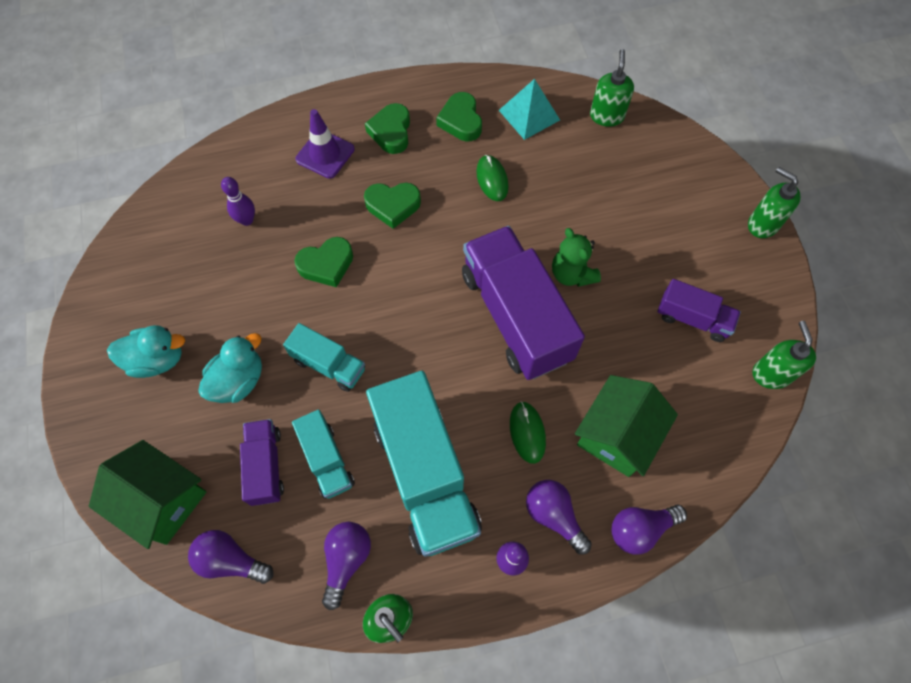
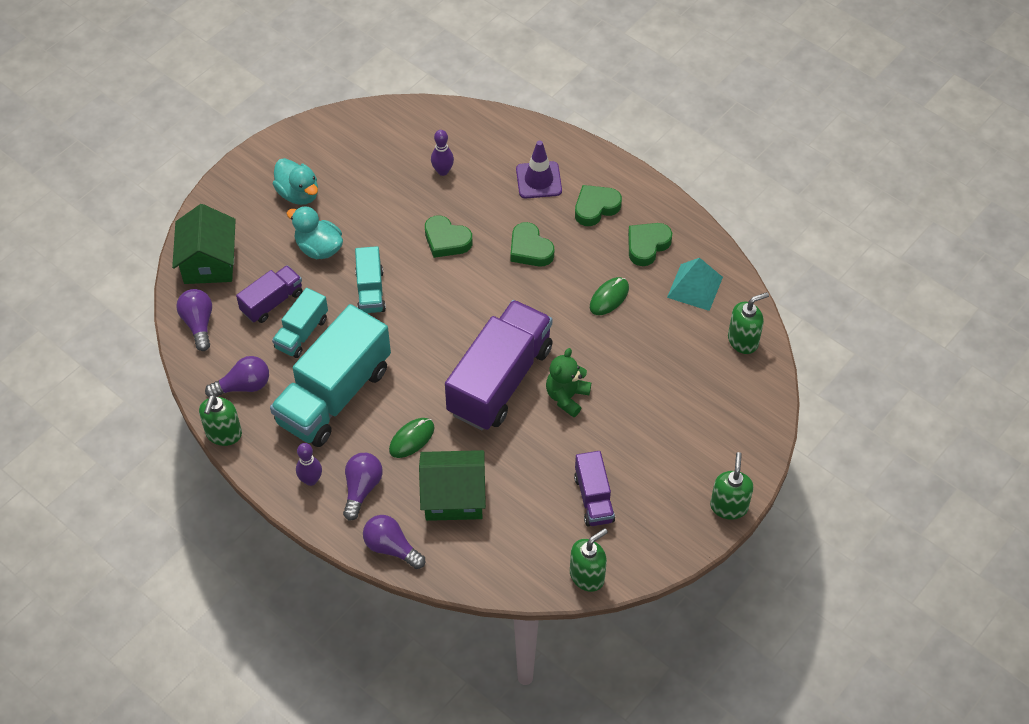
camera: 55 degrees right, 10 degrees down
turquoise duck [198,333,262,403] -> turquoise duck turned 150 degrees counterclockwise [287,206,343,259]

